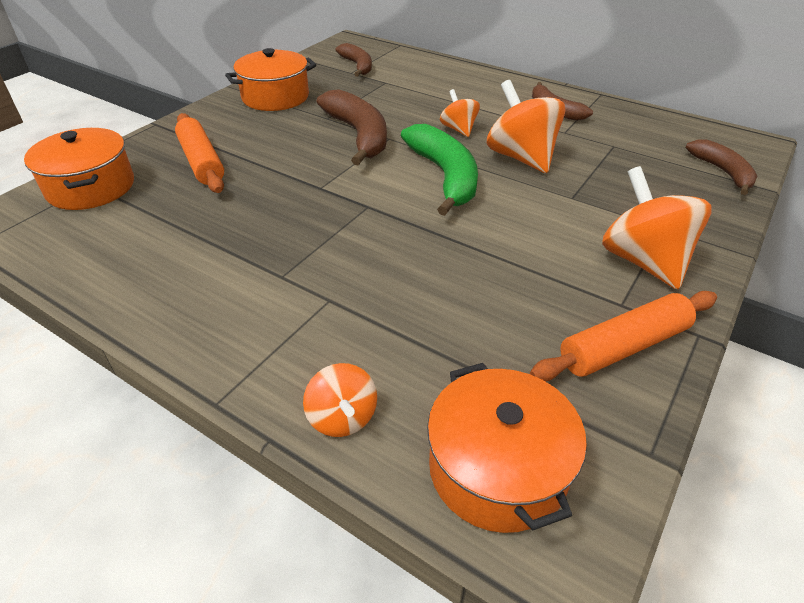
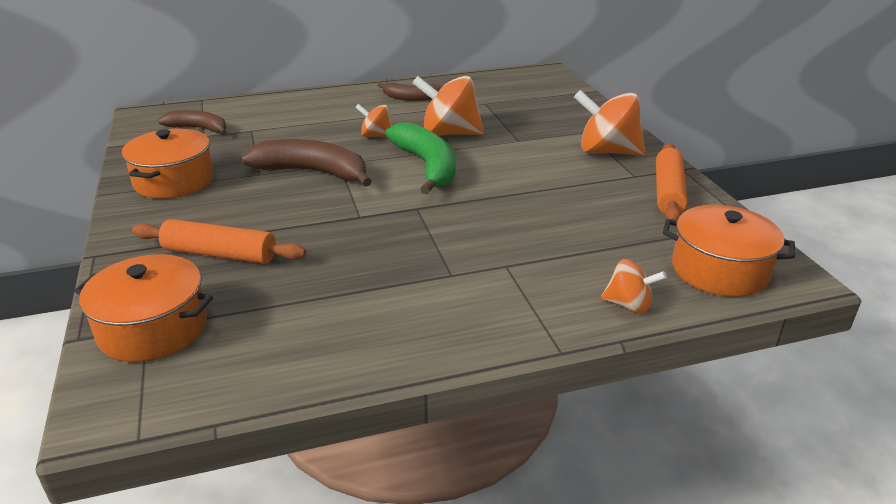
camera: 50 degrees left, 10 degrees down
green banana [401,124,478,216] -> green banana turned 45 degrees clockwise [385,122,456,194]
brown banana [686,139,757,195] -> none

